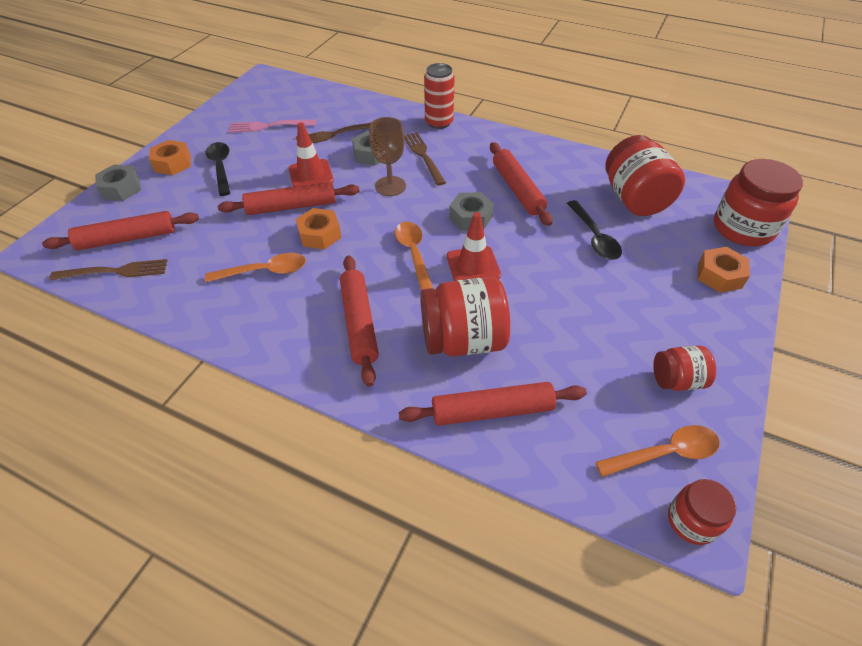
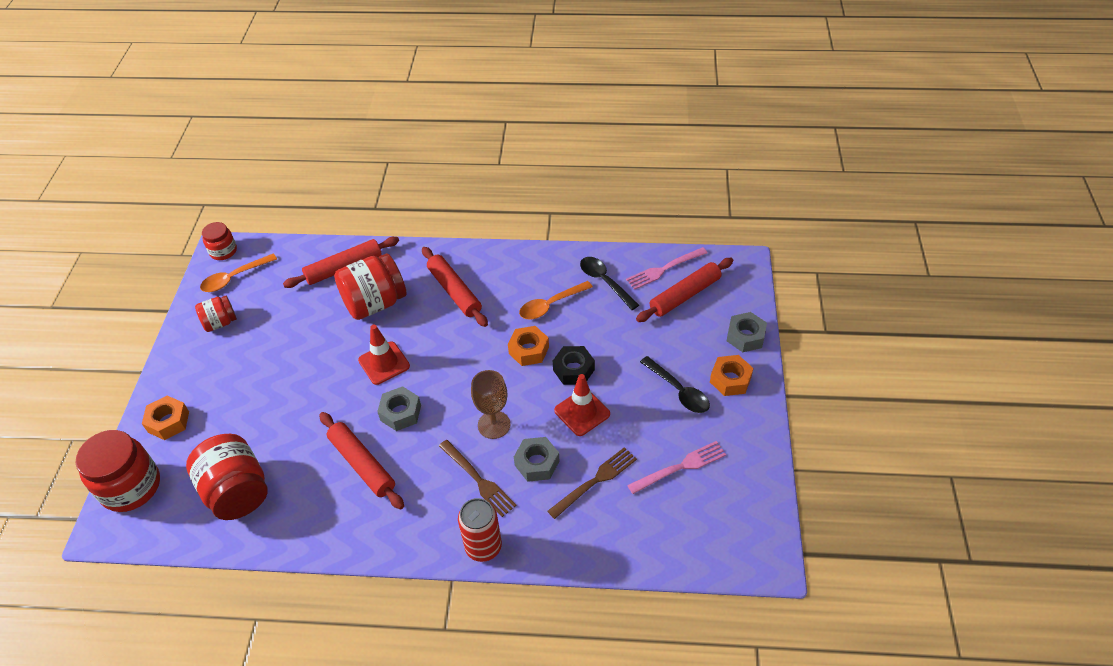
camera: 160 degrees right, 0 degrees up
brown fork [49,259,168,280] -> pink fork [626,247,708,290]
red rolling pin [218,182,360,215] -> black nut [553,346,595,385]
orange spoon [395,222,434,290] -> none
black spoon [567,200,622,260] -> black spoon moved to [580,257,639,310]

